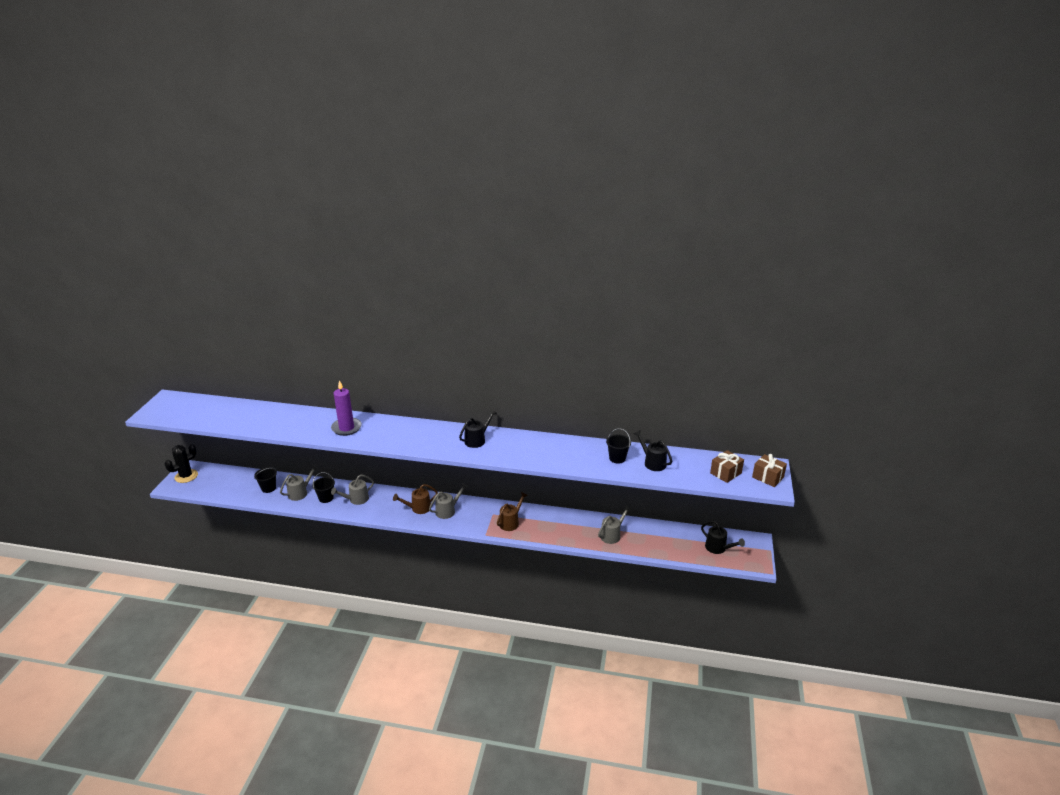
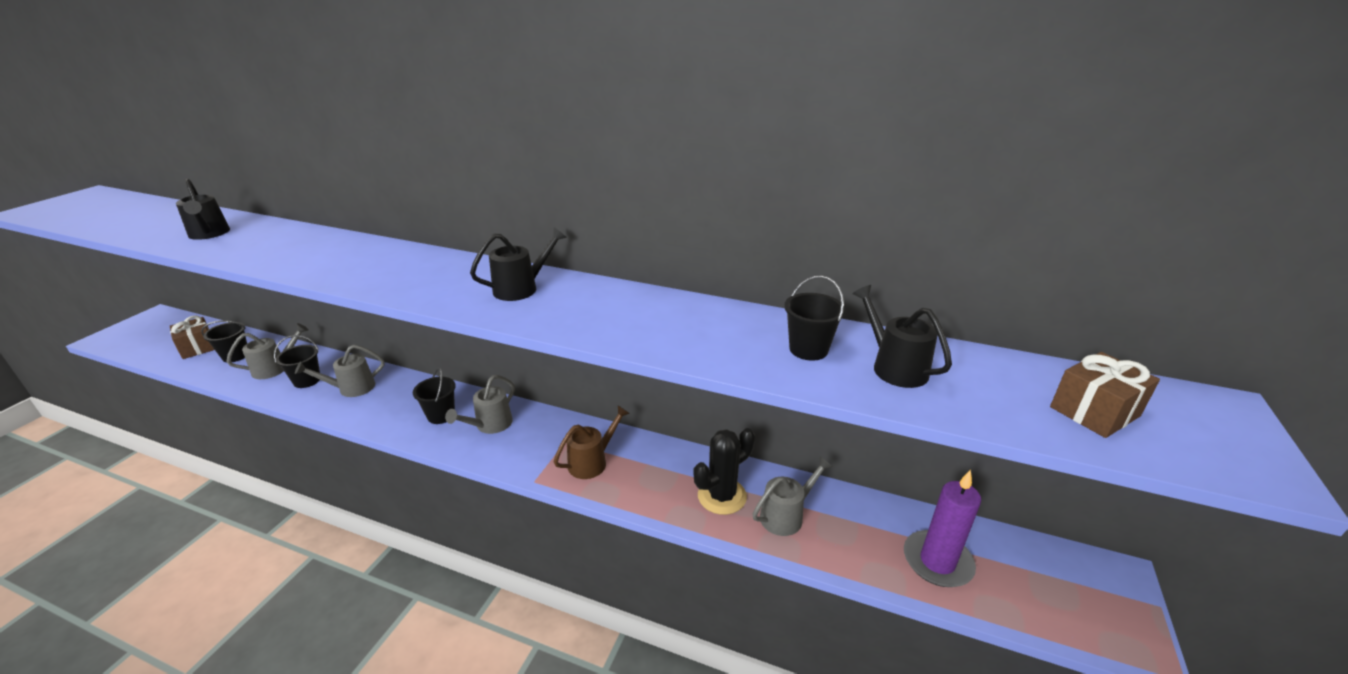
camera: 10 degrees right, 0 degrees up
black cactus [165,444,198,483] -> black cactus moved to [693,428,755,515]
purple candle [331,380,362,436] -> purple candle moved to [904,470,981,587]
brown watering can [393,484,438,514] -> black bucket [413,368,456,424]
grey watering can [429,483,468,519] -> grey watering can turned 150 degrees clockwise [445,375,515,434]
black watering can [701,521,745,554] -> black watering can moved to [176,178,230,240]
brown gift [752,454,787,487] -> brown gift moved to [170,315,214,359]

